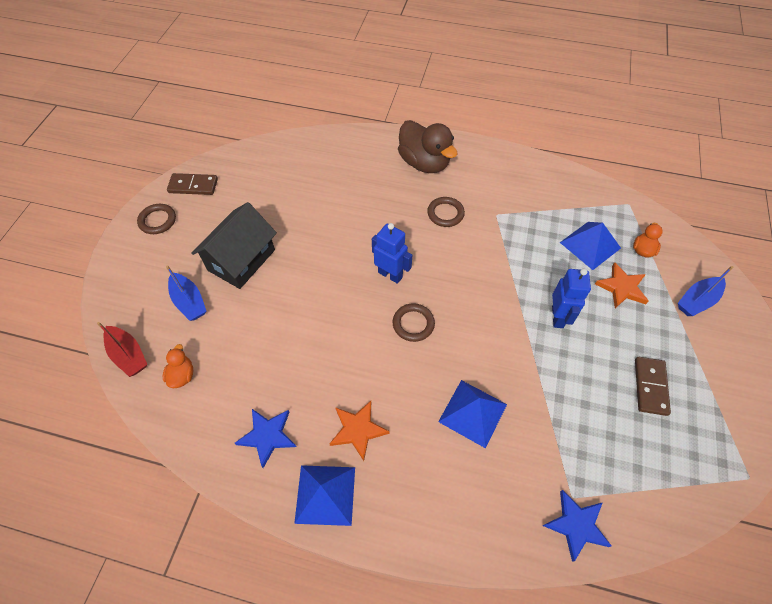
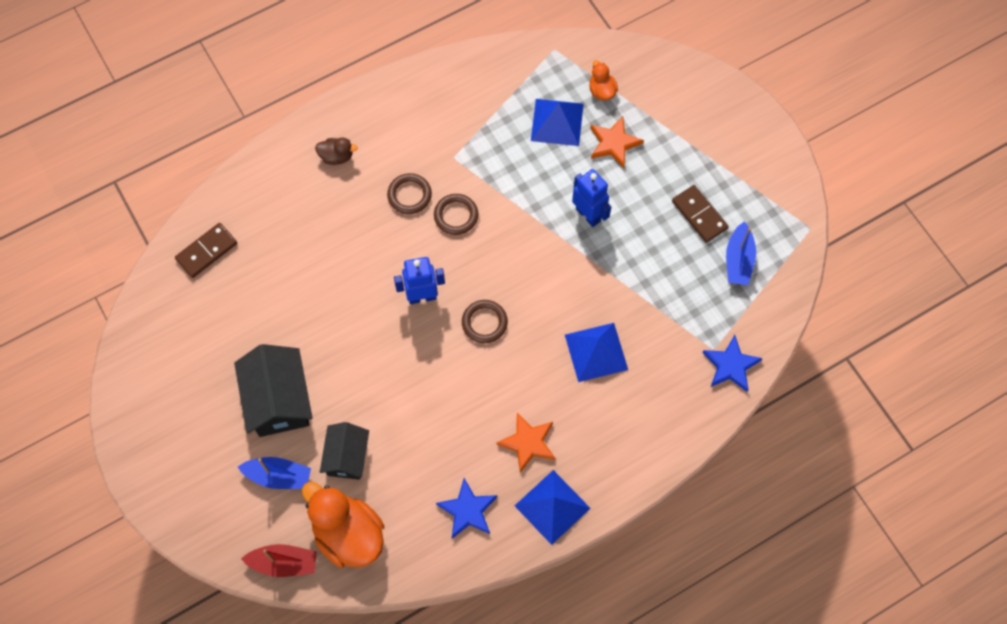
camera: 45 degrees left, 10 degrees up
brown ring [137,204,176,234] -> brown ring moved to [434,194,478,235]
orange duck [163,344,193,388] -> orange duck [302,482,384,568], size x2.10
brown domino [167,173,218,195] -> brown domino moved to [175,223,237,278]
brown duck [398,120,457,173] -> brown duck [315,137,358,165], size x0.48
blue boat [678,266,734,316] -> blue boat moved to [726,222,756,285]
none -> black house [320,422,369,480]

